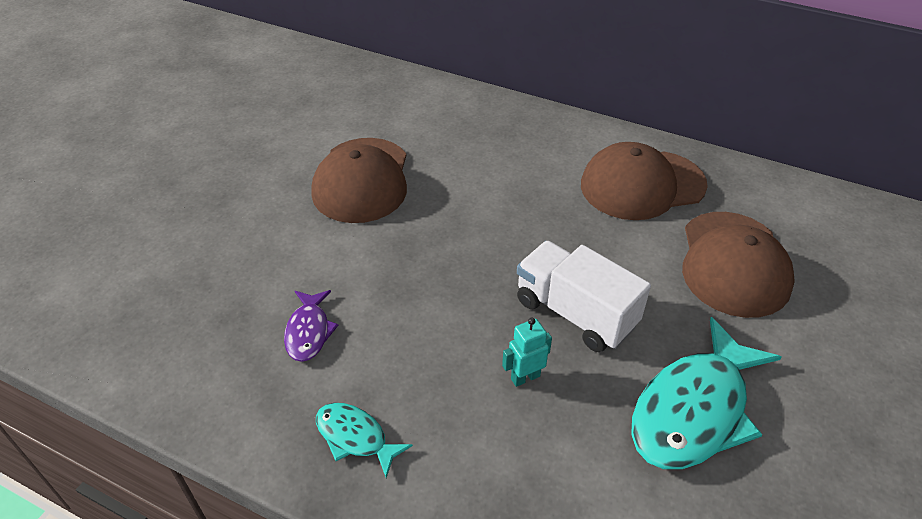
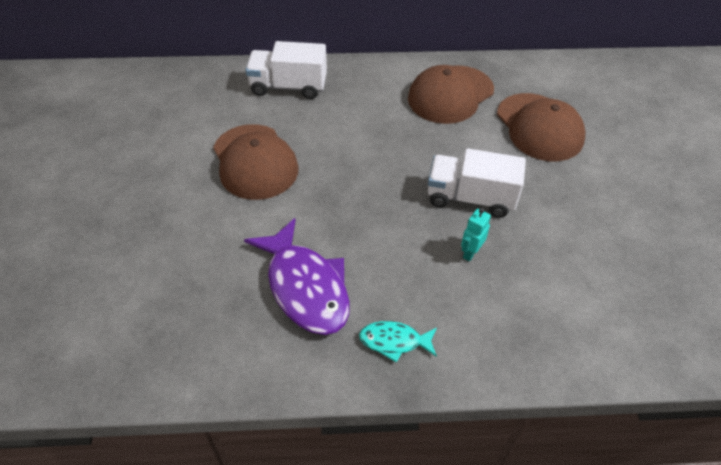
camera: 30 degrees left, 5 degrees up
purple fish [284,290,338,362] -> purple fish [244,218,350,335], size x1.98
turquoise fish [631,317,782,469] -> none
none -> white truck [245,41,327,99]

